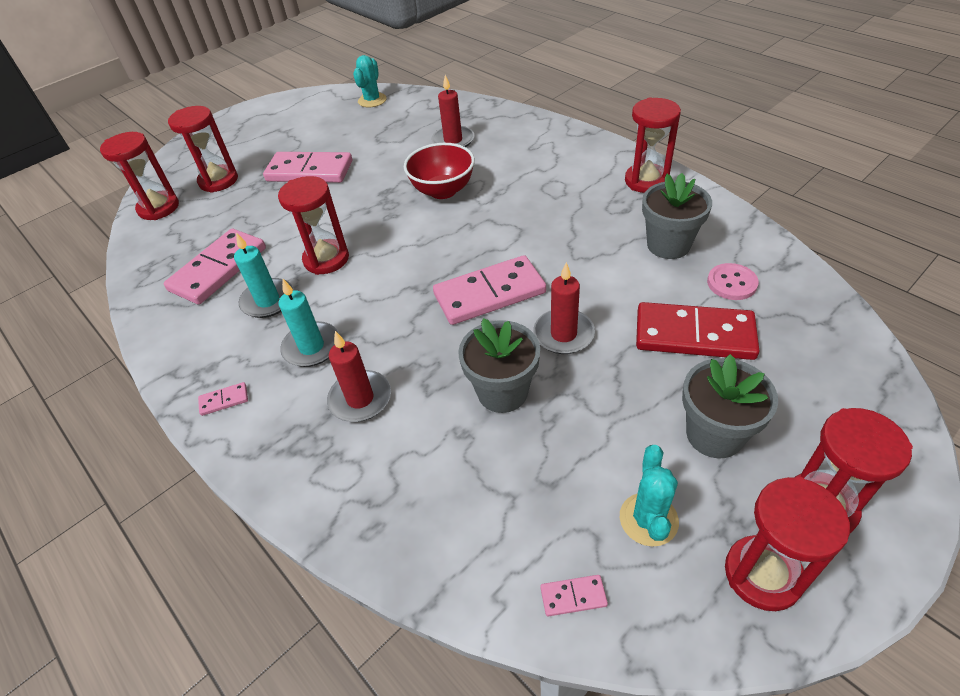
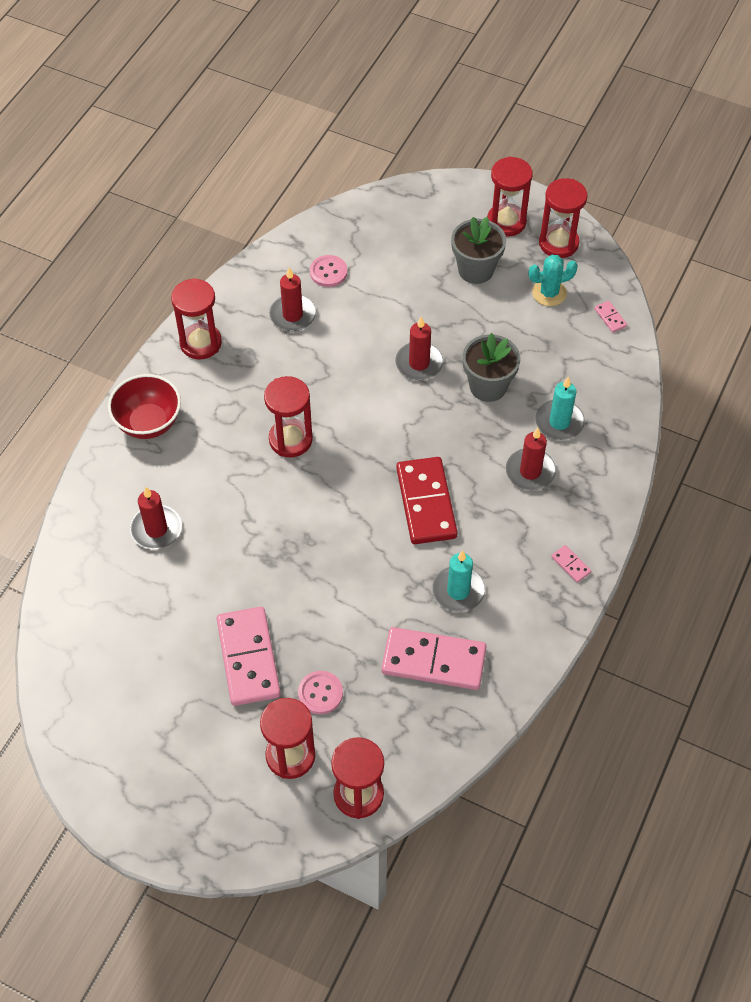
camera: 115 degrees left, 10 degrees up
red hourglass [278,176,349,275] -> red hourglass moved to [264,376,313,458]
turquoise candle [279,279,339,367] -> turquoise candle moved to [535,377,585,440]
turquoise cactus [353,55,387,107] -> none
red bowl [404,143,475,199] -> red bowl moved to [108,374,181,439]
pink domino [433,255,546,325] -> none
red domino [636,302,759,360] -> red domino moved to [396,457,458,544]
grey flower pot [642,173,712,259] -> red candle [269,267,316,331]
none -> pink button [298,671,343,714]

